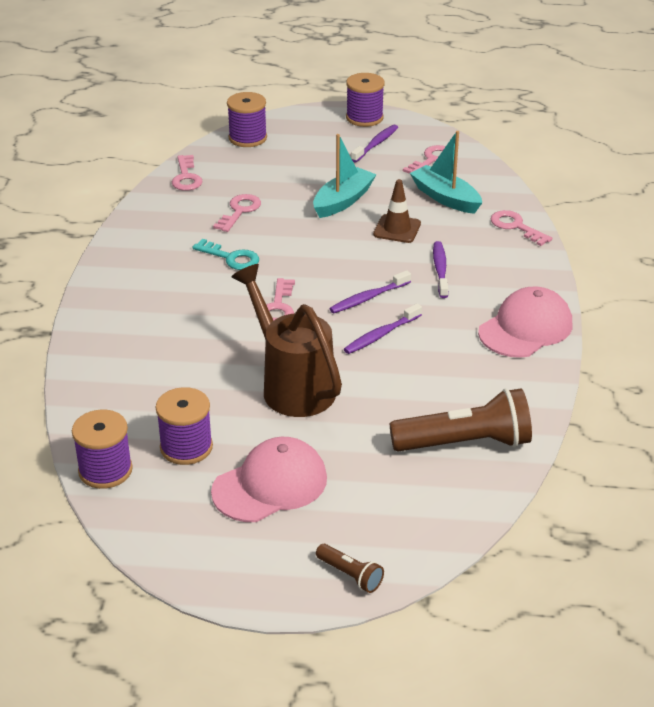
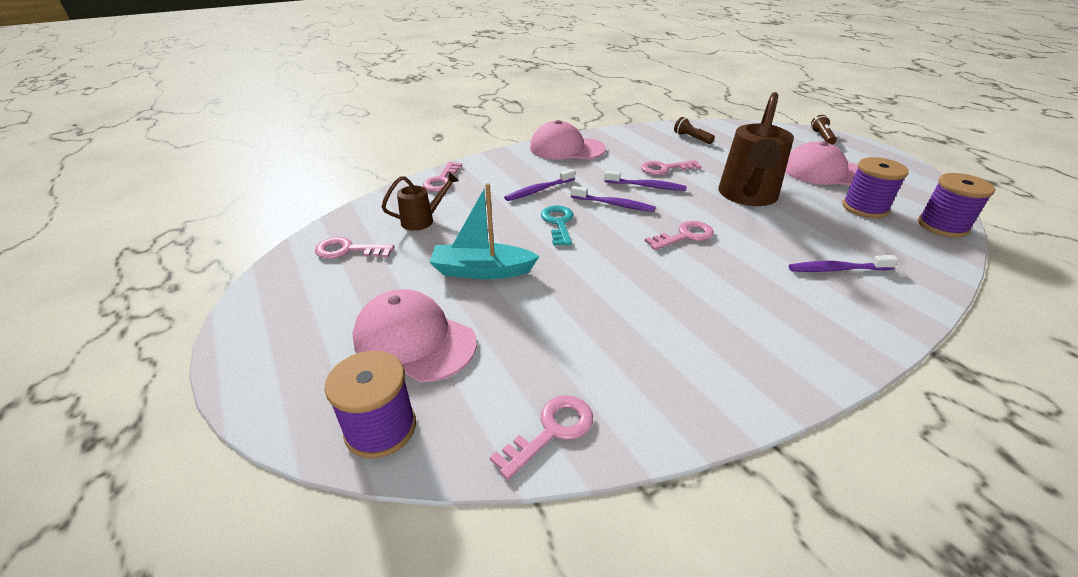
camera: 125 degrees left, 0 degrees up
turquoise key [192,239,259,270] -> turquoise key moved to [541,205,574,246]
pink key [213,194,261,232] -> pink key moved to [641,160,702,175]
purple spool [346,73,384,127] -> none
purple toothbrush [351,124,398,162] -> purple toothbrush moved to [789,255,898,272]
brown traffic cone [373,179,421,243] -> none
brown flashlight [390,388,532,452] -> brown flashlight [674,117,715,144], size x0.47
turquoise boat [410,131,482,214] -> brown watering can [382,172,459,231]
none -> pink cap [353,289,477,382]

